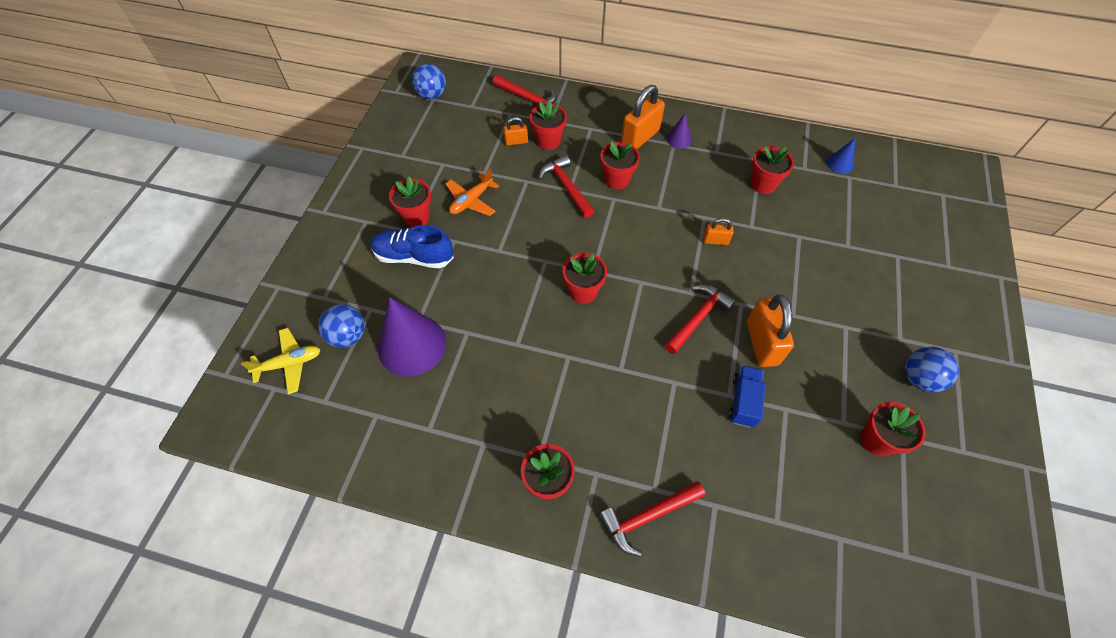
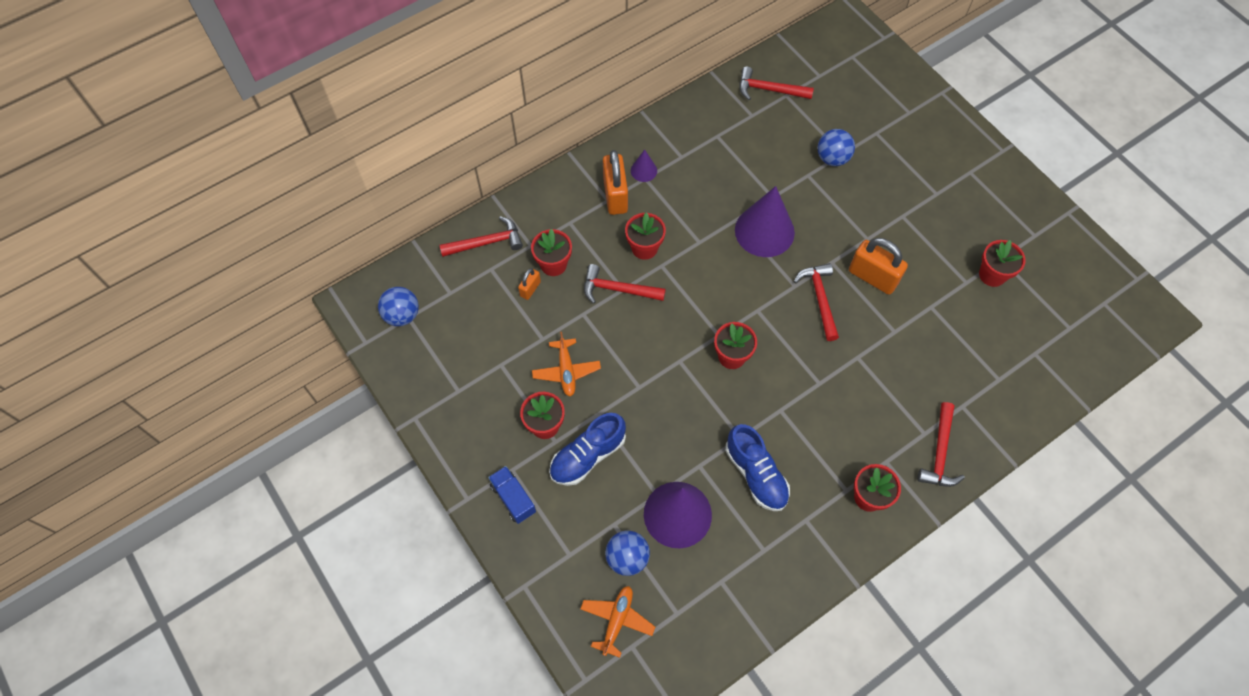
camera: 50 degrees left, 5 degrees up
yellow plane [241,328,321,394] -> orange plane [580,586,655,658]
orange padlock [703,218,734,245] -> purple cone [735,186,795,257]
blue truck [728,365,766,428] -> blue truck moved to [488,466,536,524]
red flower pot [751,146,794,194] -> none
blue cone [827,138,855,174] -> red hammer [740,66,814,100]
blue ball [905,347,959,392] -> blue ball moved to [818,129,855,166]
none -> blue shoe [725,424,790,511]

